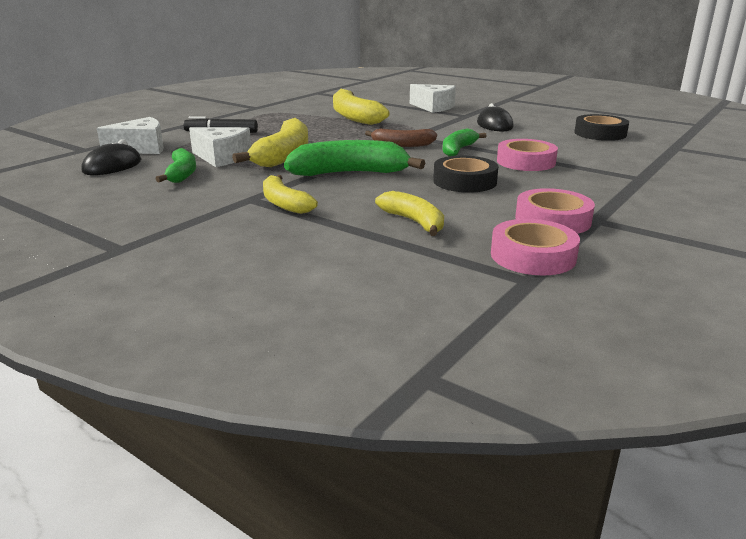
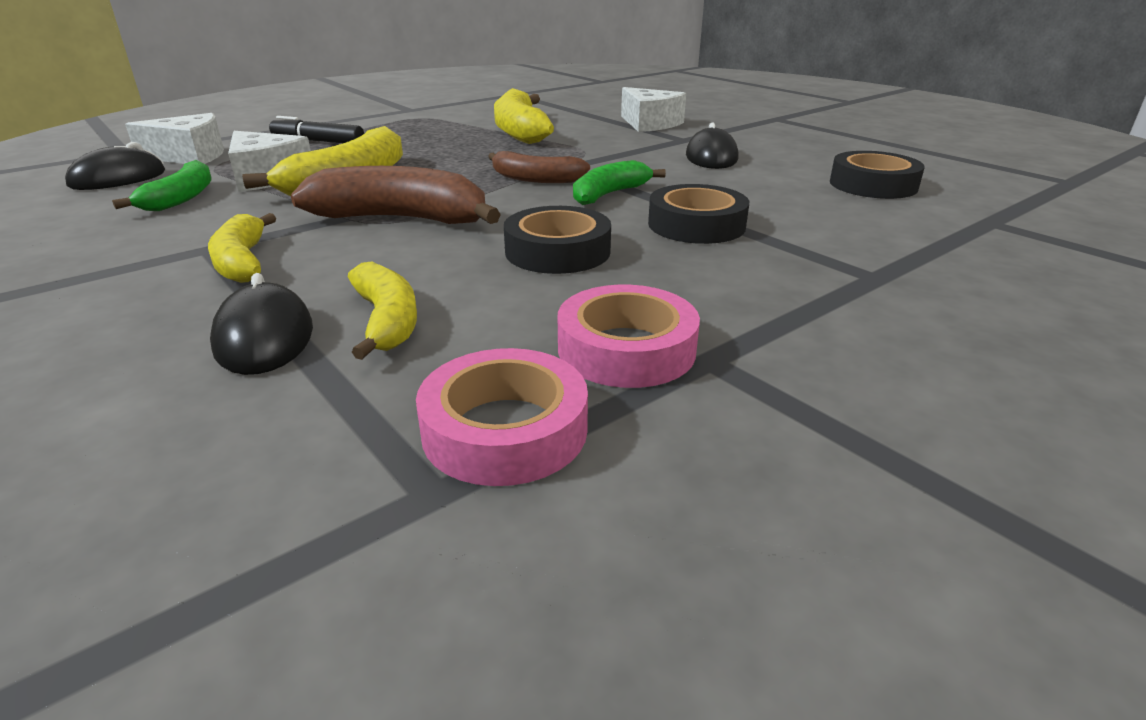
camera: 15 degrees right, 5 degrees up
green banana [284,140,425,176] -> brown banana [291,166,501,224]
pink tape [497,139,558,171] -> black tape [648,184,749,244]
none -> black mouse [210,273,313,375]

